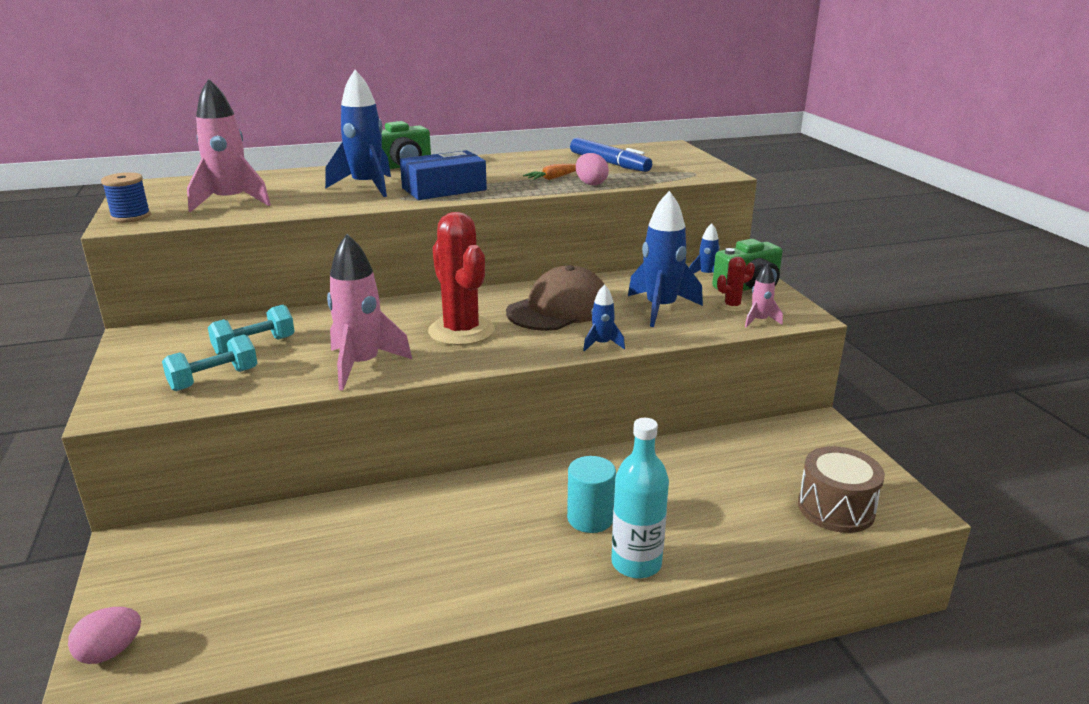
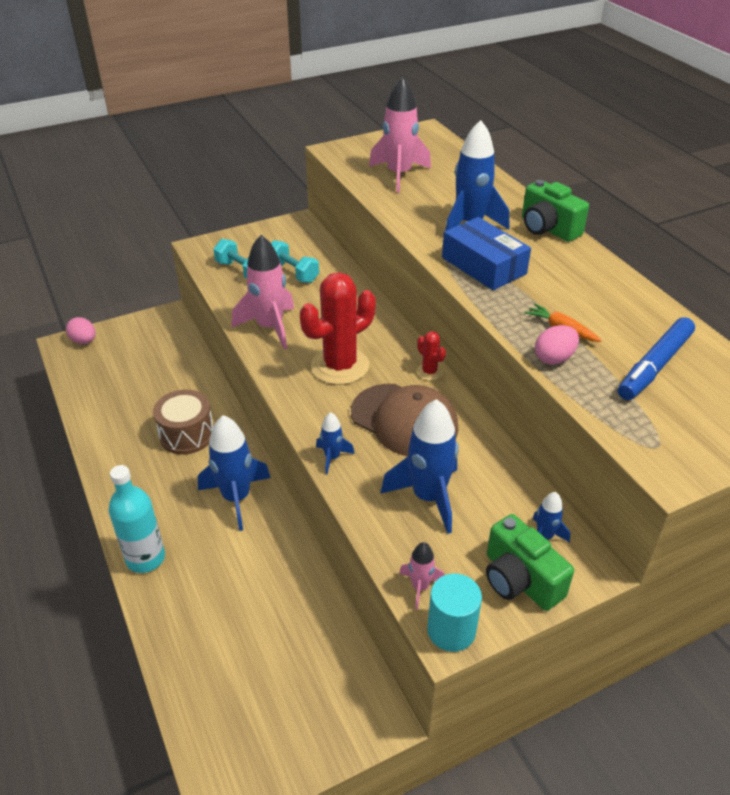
camera: 80 degrees right, 15 degrees up
blue spool [101,172,151,222] -> none
turquoise cylinder [567,456,616,533] -> turquoise cylinder moved to [427,573,482,652]
red cactus [717,257,755,312] -> red cactus moved to [416,331,446,381]
brown drum [798,446,885,533] -> brown drum moved to [153,390,214,455]
none -> blue rocket [198,415,271,531]

